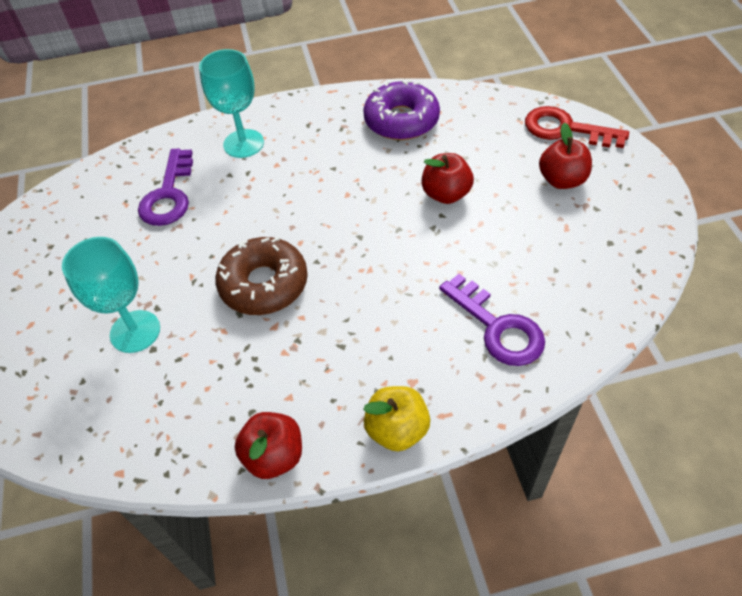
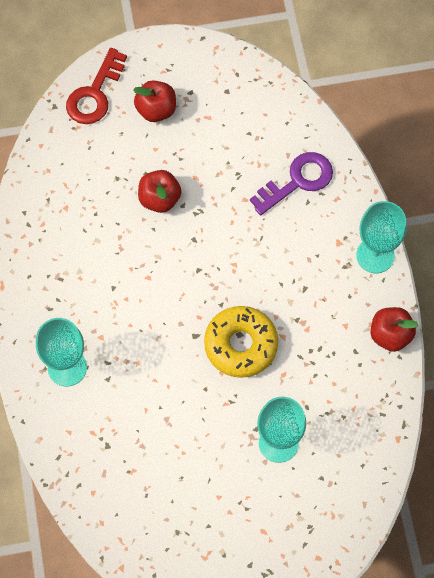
camera: 90 degrees left, 15 degrees up
purple key [138,149,193,226] -> none
brown donut [215,237,308,315] -> yellow donut [204,306,278,378]
purple donut [363,80,440,140] -> none
yellow apple [363,386,430,451] -> turquoise goblet [356,201,407,273]

